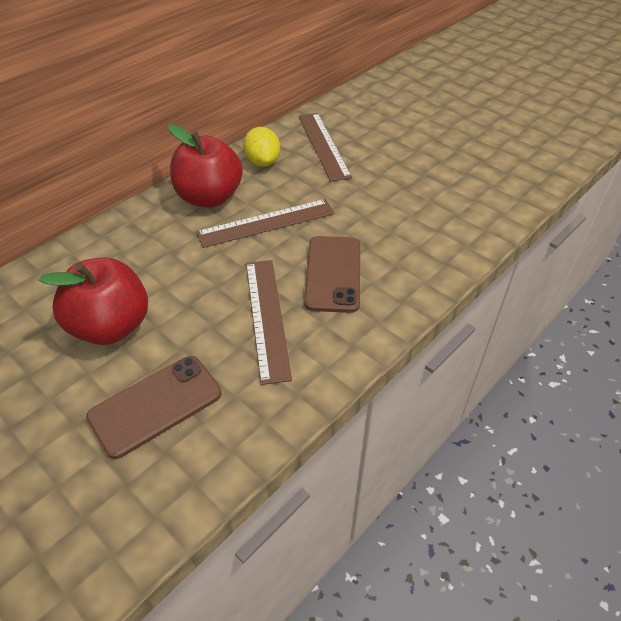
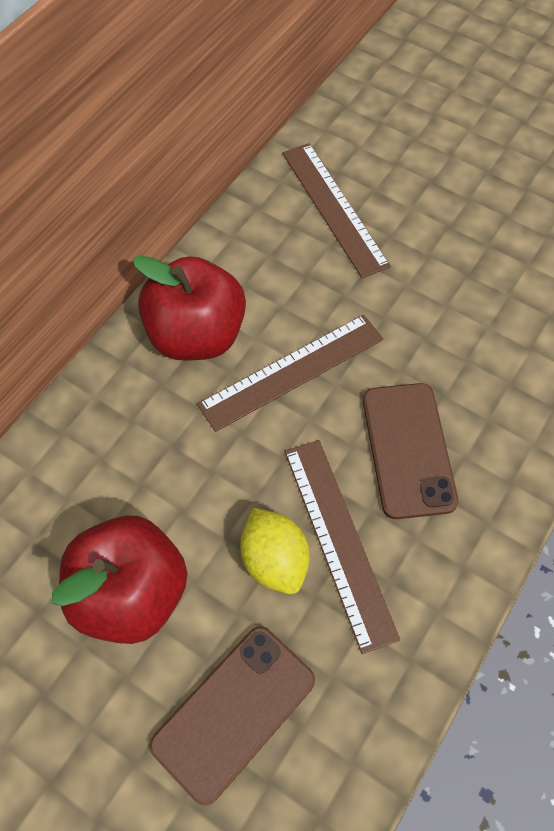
camera: 10 degrees left, 15 degrees up
yellow lemon [243,127,280,167] -> yellow lemon moved to [240,508,310,594]

